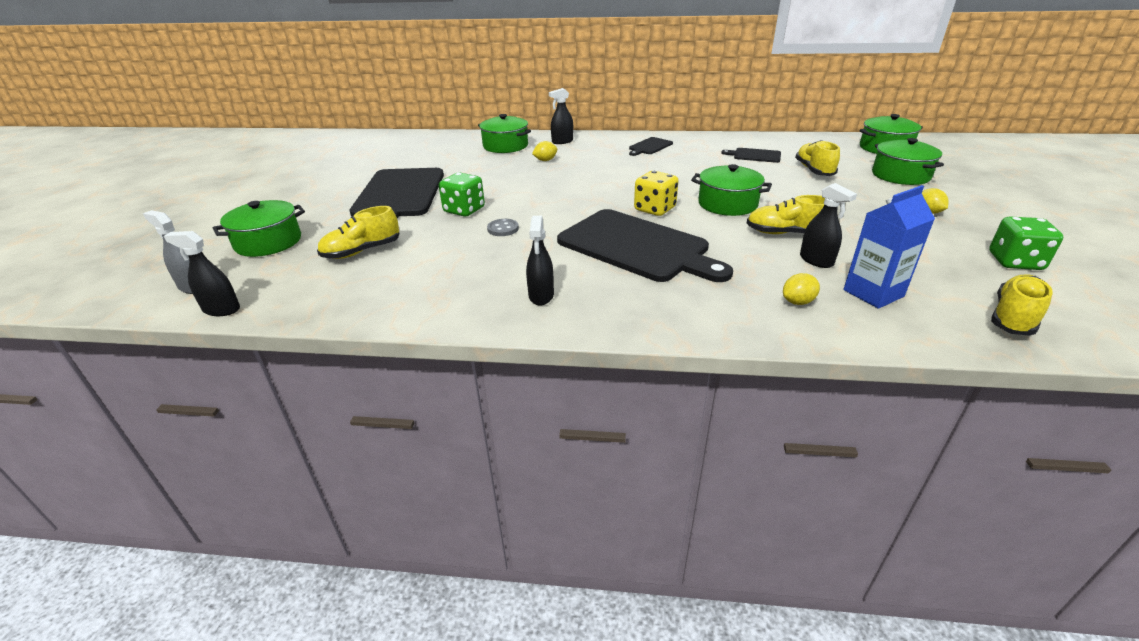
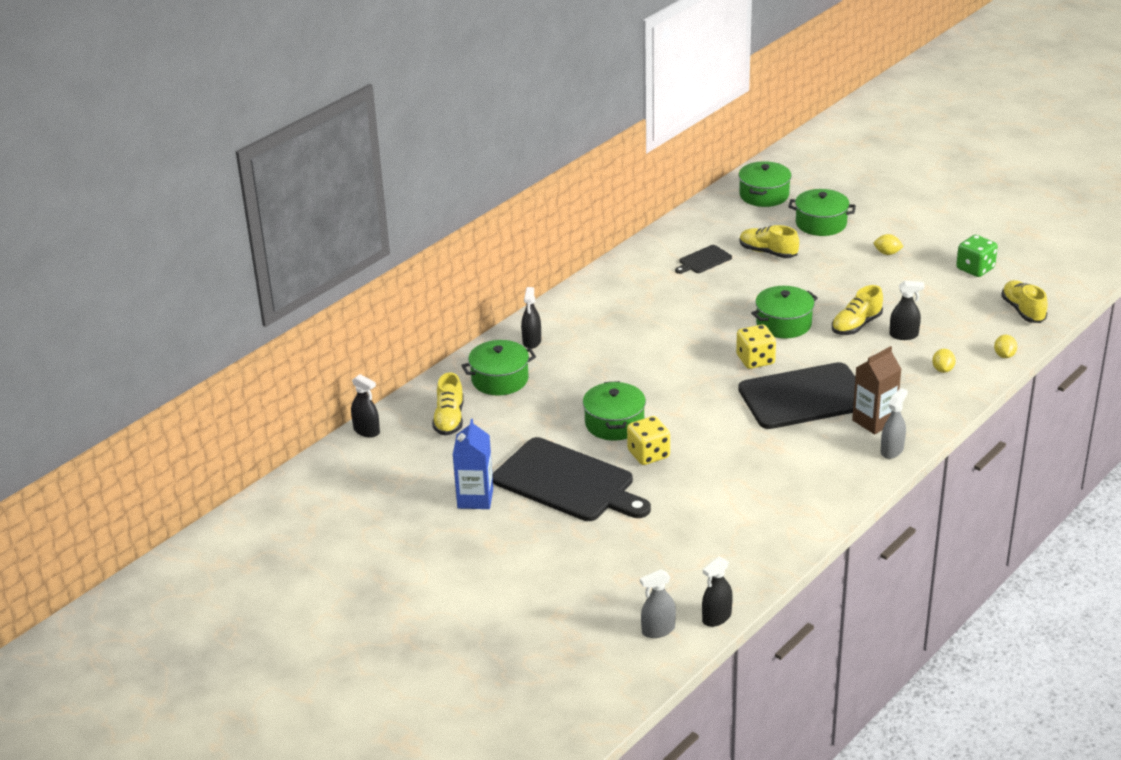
camera: 55 degrees left, 0 degrees up
green pot [213,200,305,257] -> green pot moved to [583,381,646,441]
yellow shoe [317,206,399,259] -> yellow shoe moved to [432,372,464,436]
green dice [439,172,485,217] -> yellow dice [627,416,670,465]
grey button [487,219,519,236] -> none
black spray bottle [526,216,554,306] -> black spray bottle moved to [351,374,380,437]
yellow lemon [532,141,557,161] -> yellow lemon moved to [994,335,1017,358]
black cutting board [629,137,673,156] -> none
blue carton [843,185,935,309] -> blue carton moved to [453,419,493,509]
none -> brown carton [852,346,902,434]
none -> grey spray bottle [881,388,908,459]

